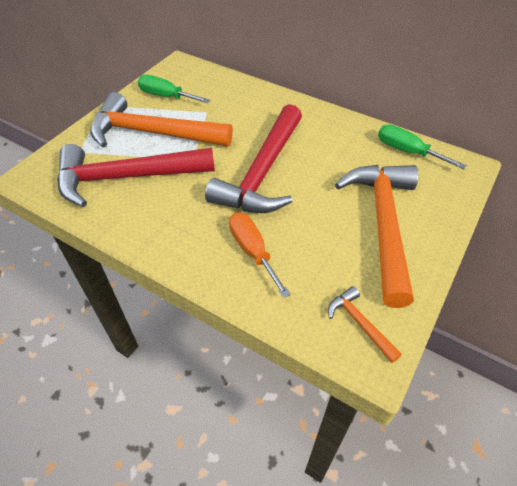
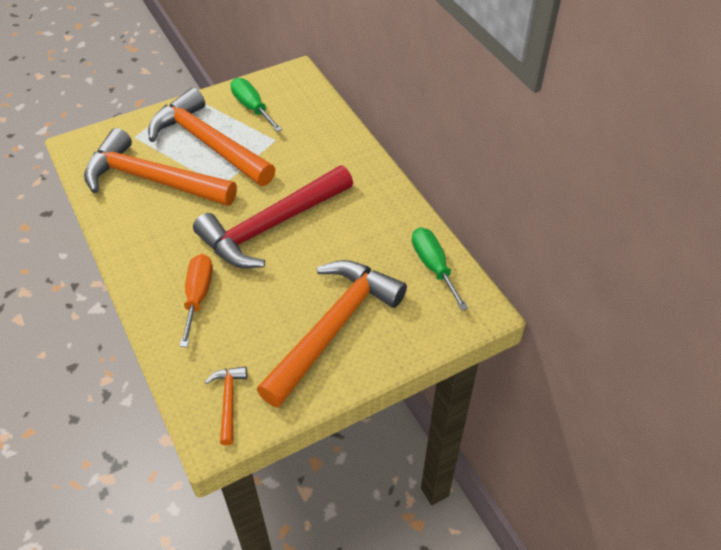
camera: 30 degrees right, 0 degrees up
red hammer [57,144,215,207] -> orange hammer [84,128,237,206]

